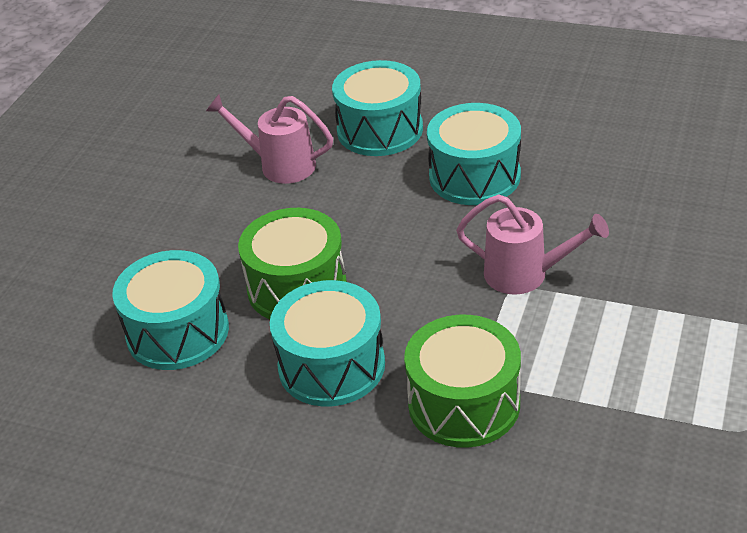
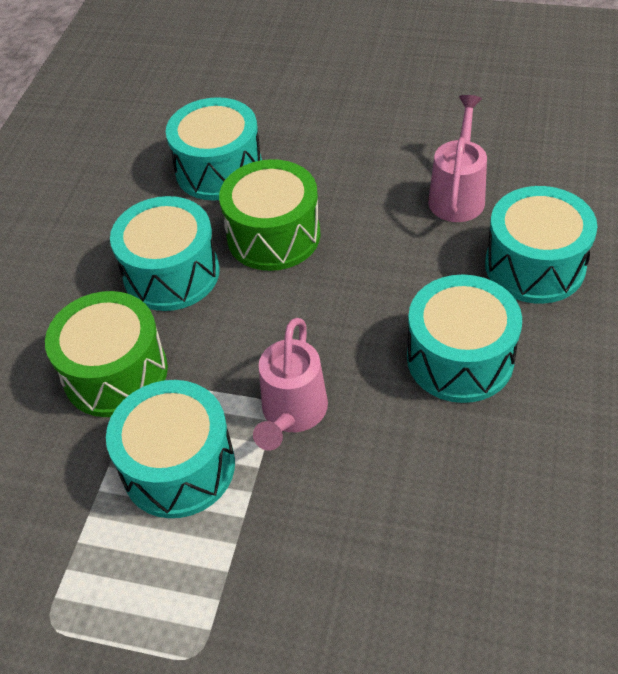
camera: 85 degrees right, 10 degrees up
none -> turquoise drum [106,380,235,518]

